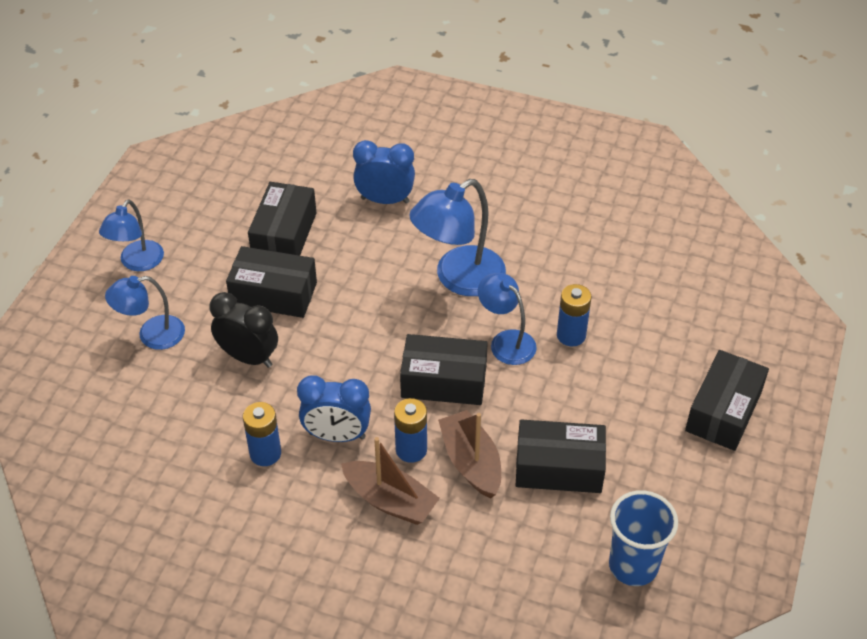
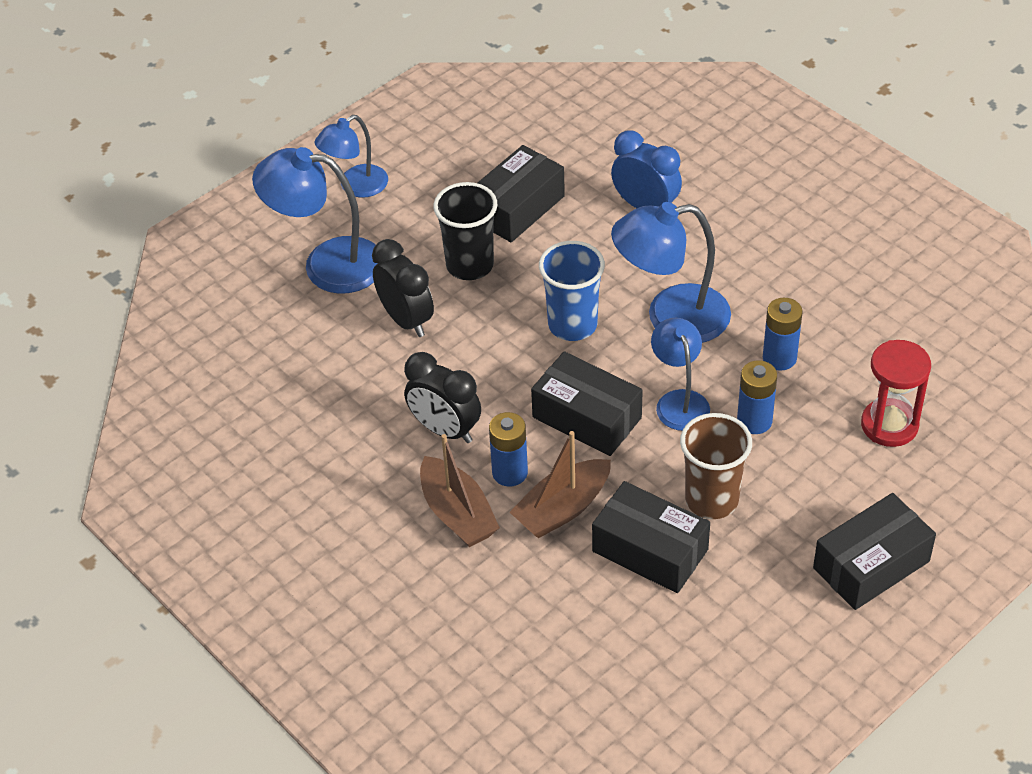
camera: 30 degrees right, 0 degrees up
blue lamp [105,276,185,350] -> blue lamp [252,147,377,293], size x1.59
black box [226,246,317,318] -> black cup [433,182,497,280]
blue battery [243,402,281,466] -> blue battery moved to [763,298,803,371]
blue clock [297,375,371,442] -> black clock [404,352,481,443]
brown boat [438,410,501,499] -> brown boat turned 135 degrees counterclockwise [510,431,611,538]
blue cup [609,490,678,586] -> blue cup moved to [539,241,605,341]
none -> brown cup [680,413,752,519]
none -> red hourglass [861,340,931,447]

